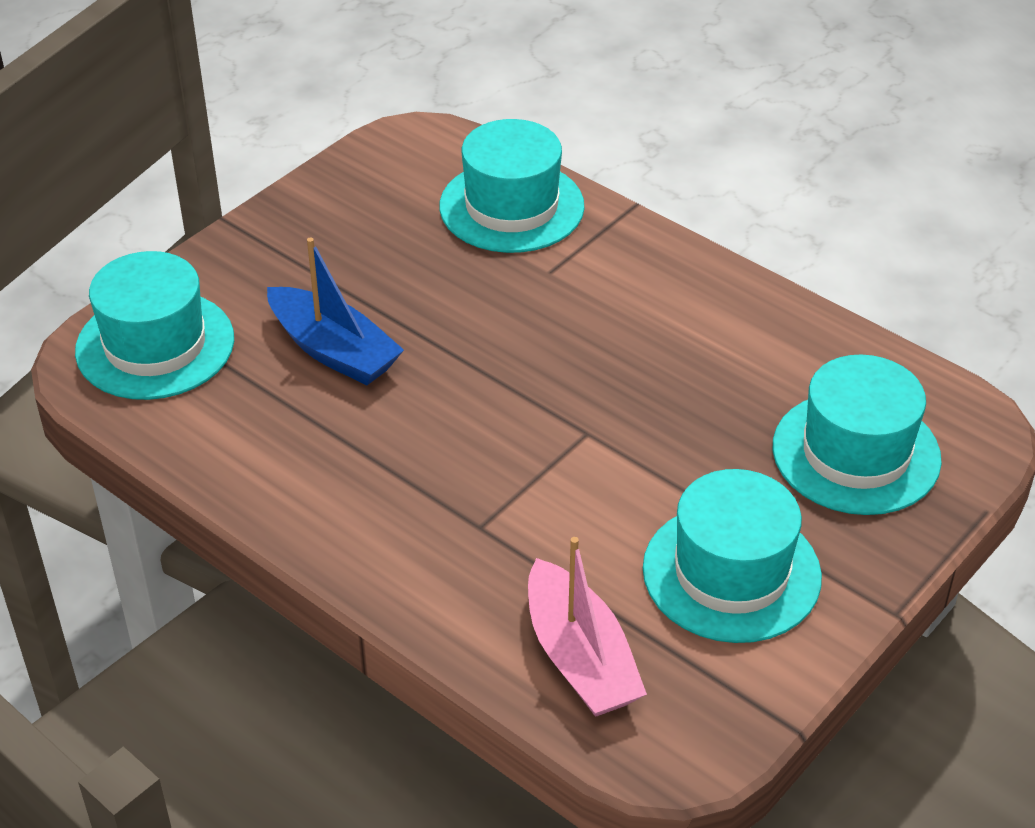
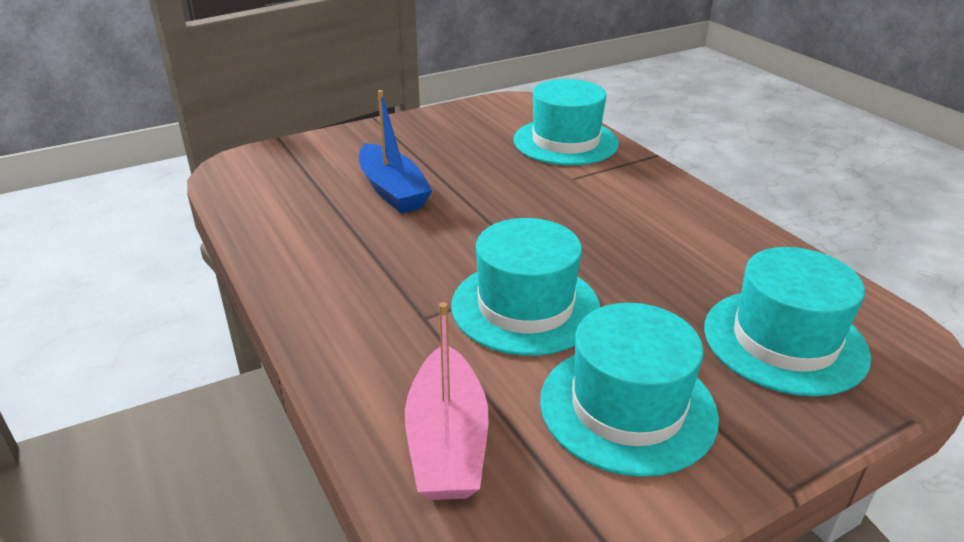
camera: 20 degrees right, 10 degrees down
turquoise hat [75,251,234,400] -> turquoise hat moved to [451,218,600,356]

